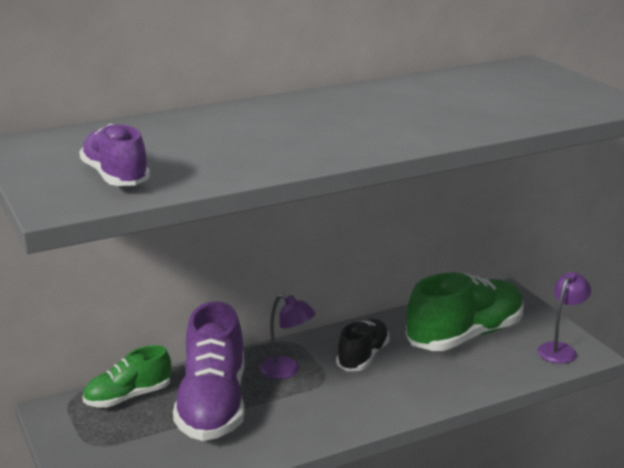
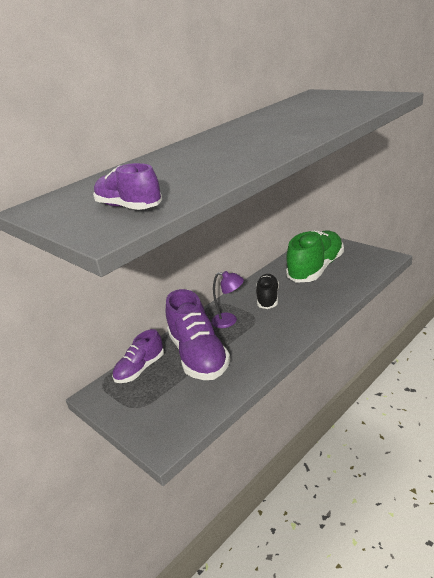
camera: 15 degrees left, 5 degrees up
green shoe [83,345,171,408] -> purple shoe [112,329,164,383]
purple lamp [537,272,591,364] -> none

